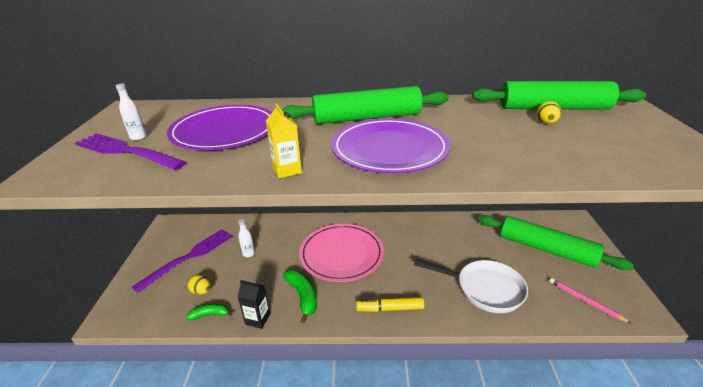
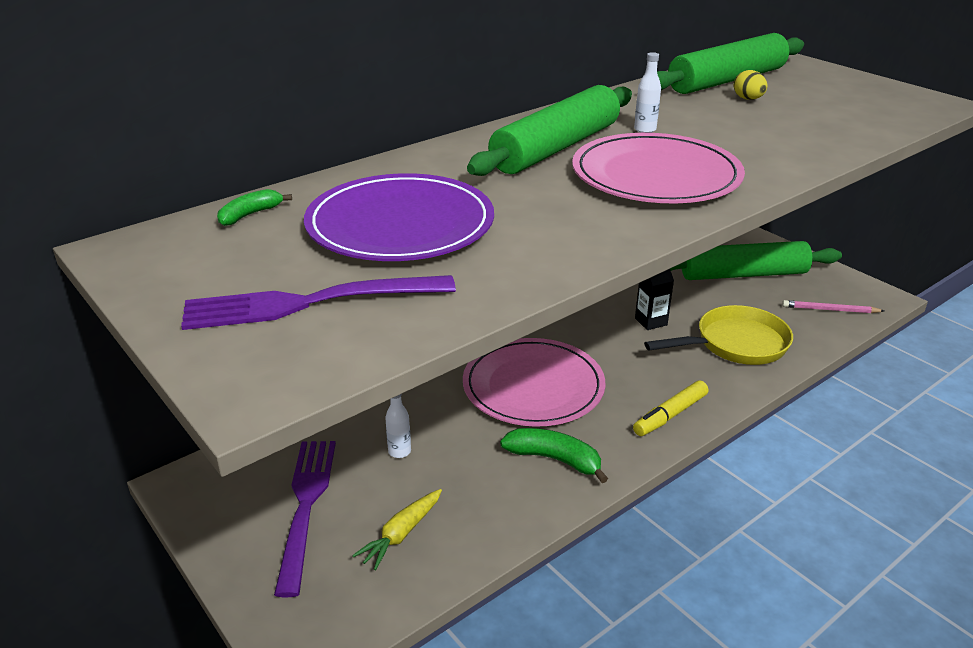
camera: 40 degrees left, 0 degrees up
white bottle [116,84,147,140] -> white bottle moved to [634,52,661,133]
green banana [186,304,232,320] -> green banana moved to [217,189,292,226]
yellow egg [187,275,211,295] -> yellow carrot [352,489,442,570]
black carton [237,280,270,329] -> black carton moved to [635,269,674,330]
yellow carton [266,103,302,178] -> none
purple plate [331,118,450,173] -> pink plate [572,133,745,203]
white pan [414,259,528,313] -> yellow pan [644,305,793,365]

